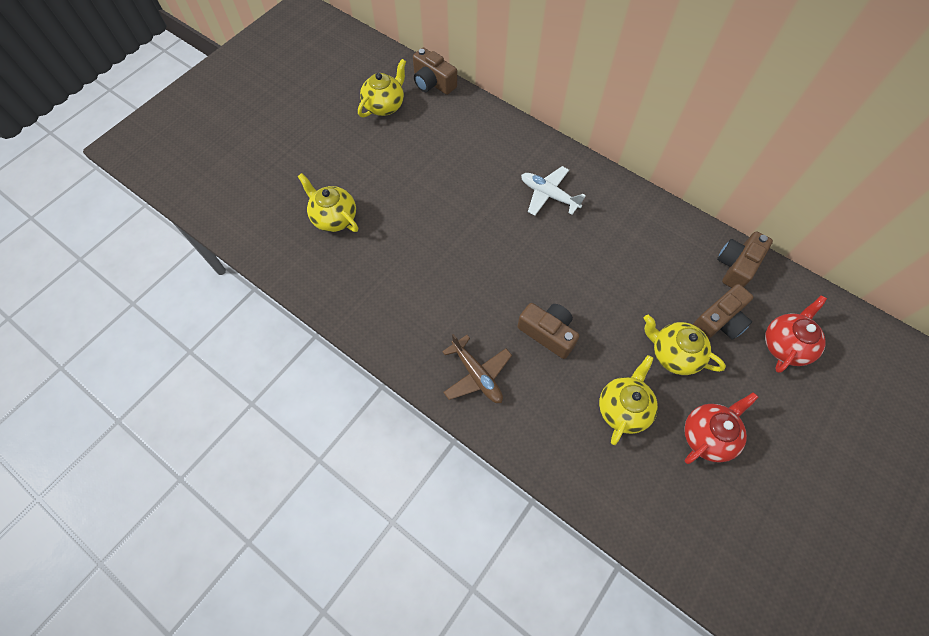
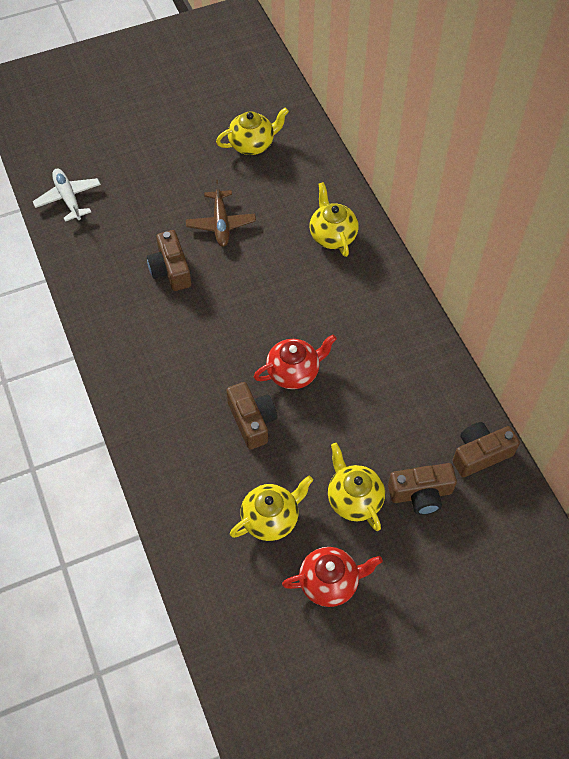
camera: 30 degrees right, 5 degrees down
yellow teapot [298,173,358,232] -> yellow teapot moved to [310,182,359,257]
brown camera [413,47,457,95] -> brown camera moved to [147,230,191,291]
brown plane [442,334,512,403] -> brown plane moved to [186,180,256,247]
white plane [521,166,586,216] -> white plane moved to [33,169,101,222]
red teapot [765,295,827,373] -> red teapot moved to [254,335,337,389]

